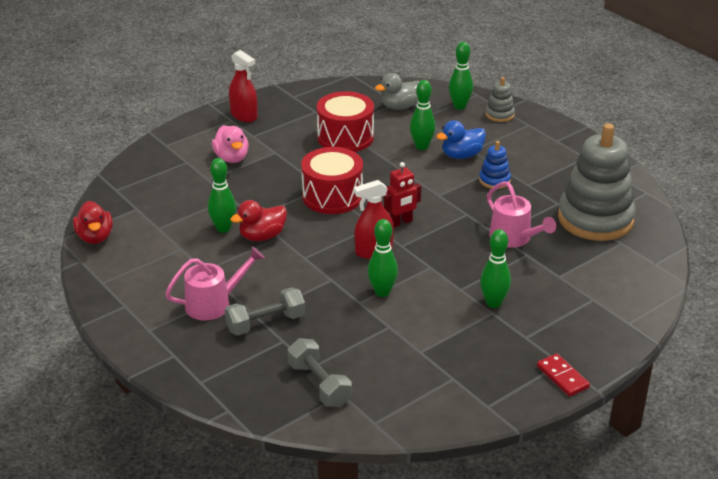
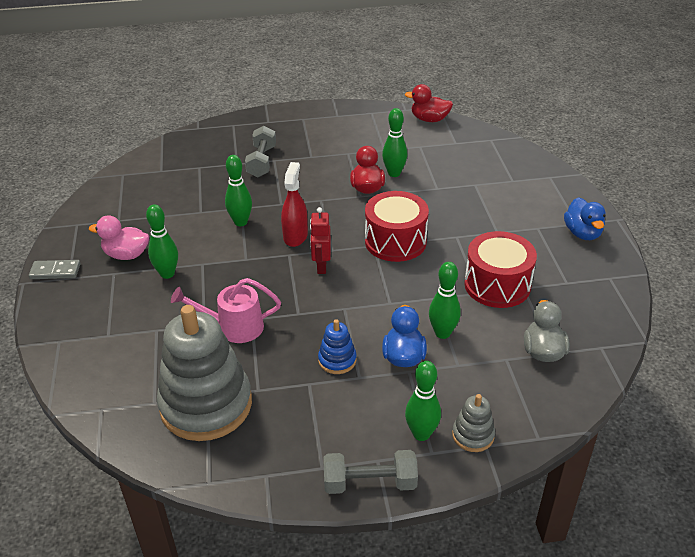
camera: 120 degrees right, 5 degrees up
pink watering can [165,246,265,321] -> none
pink duck [212,125,249,163] -> pink duck moved to [89,215,149,260]
red spray bottle [229,50,258,122] -> blue duck [564,197,606,240]
grey dumbbell [288,338,352,407] -> grey dumbbell moved to [324,450,418,494]
green bowling pin [449,42,473,110] -> green bowling pin moved to [405,361,441,441]
red domino [537,353,590,397] -> grey domino [29,260,80,279]

